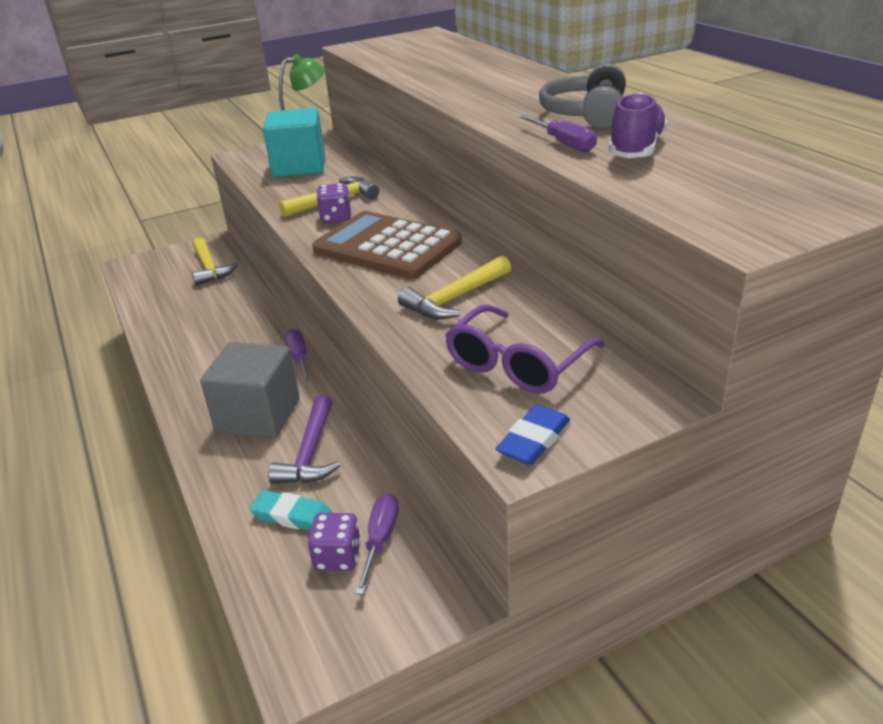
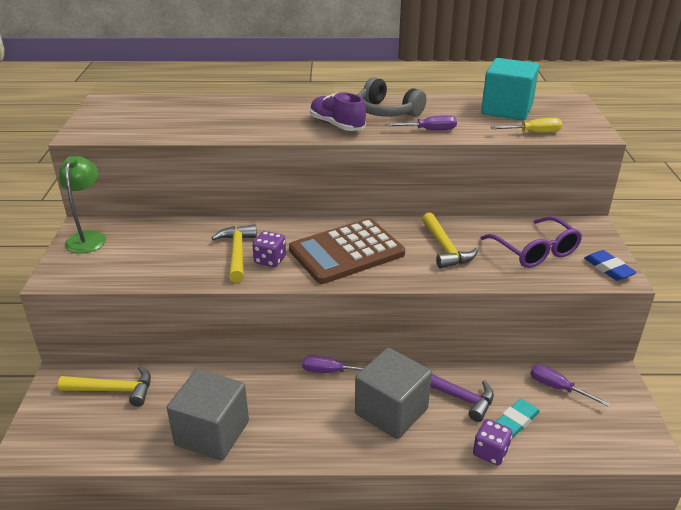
camera: 65 degrees left, 0 degrees up
turquoise cube [263,108,325,177] -> turquoise cube moved to [481,58,539,120]
purple dice [308,513,361,571] -> purple dice moved to [473,419,512,466]
purple shoe [609,92,668,158] -> purple shoe moved to [310,92,366,131]
none -> grey cube [167,369,249,460]
none -> yellow screwdriver [491,118,562,133]

